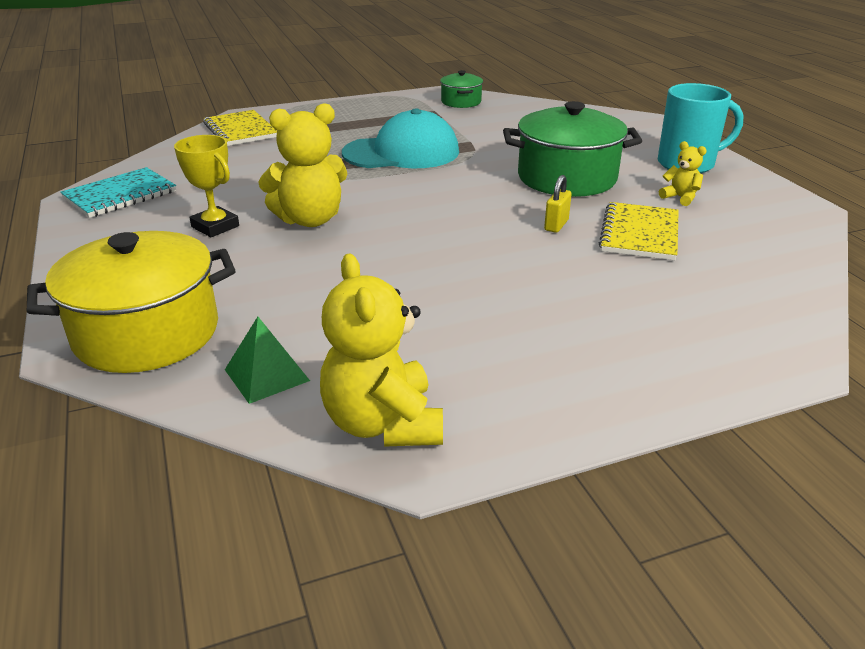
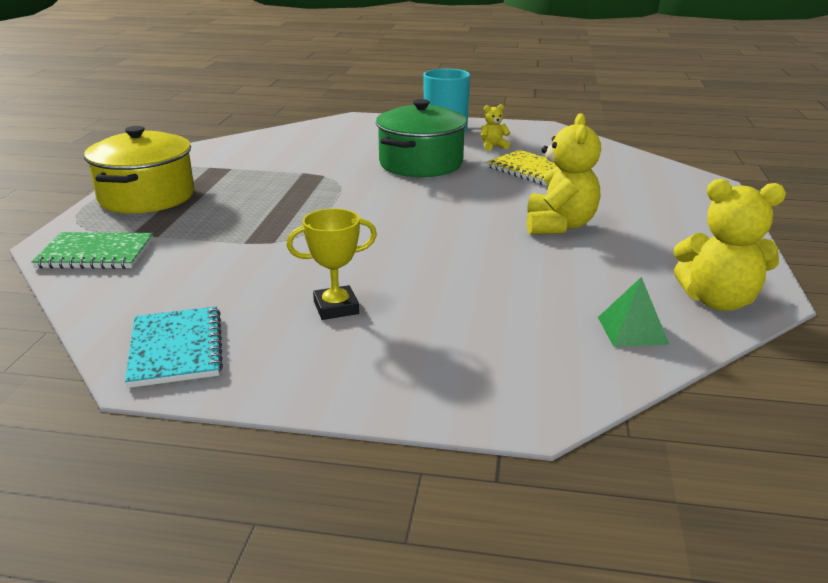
camera: 60 degrees left, 5 degrees down
yellow pot [27,231,235,373] -> yellow pot moved to [84,126,194,213]
yellow notebook [203,110,277,146] -> green notebook [32,232,153,269]
yellow teddy bear [258,103,348,227] -> yellow teddy bear moved to [527,113,601,234]
turquoise cap [342,108,459,169] -> none
green pot [440,70,483,108] -> none
yellow padlock [544,175,572,233] -> none

